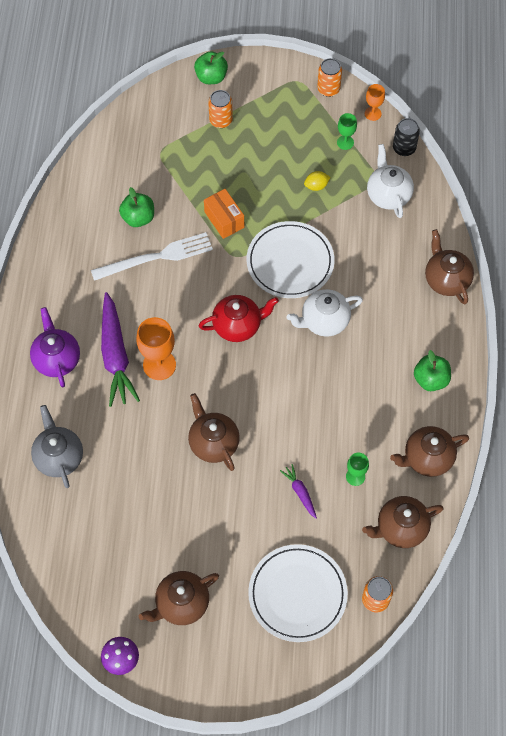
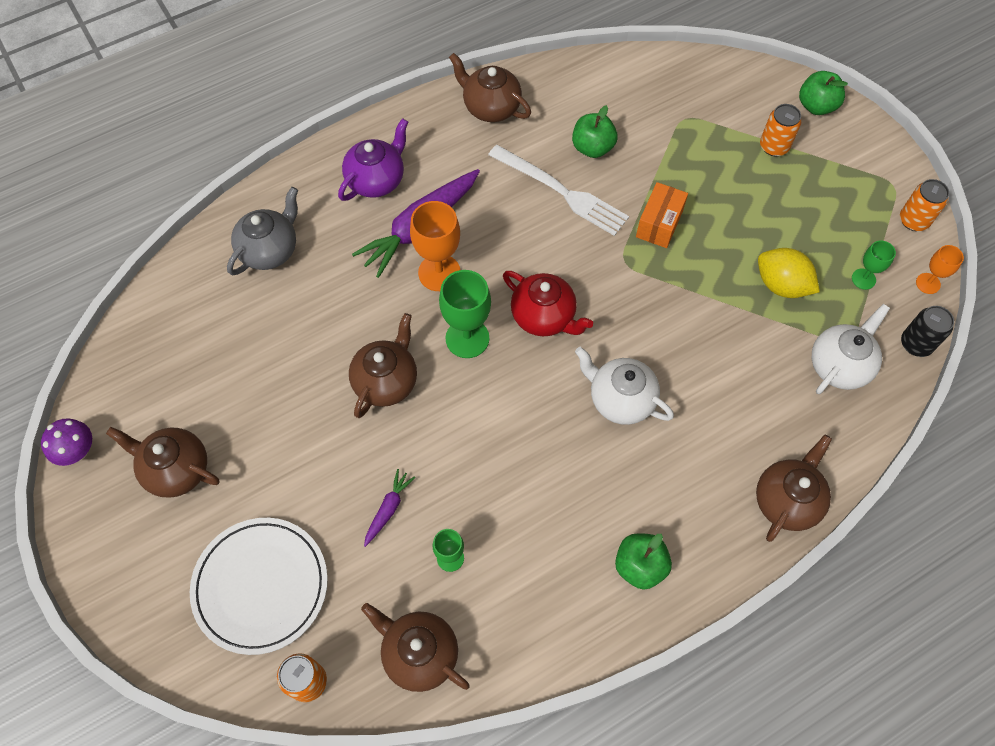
camera: 55 degrees right, 0 degrees up
white plate [247,221,335,298] -> none
yellow lemon [304,171,331,191] -> yellow lemon [758,248,820,298], size x1.77
brown teapot [390,426,469,477] -> brown teapot moved to [449,53,531,122]
none -> green goblet [439,270,491,358]

